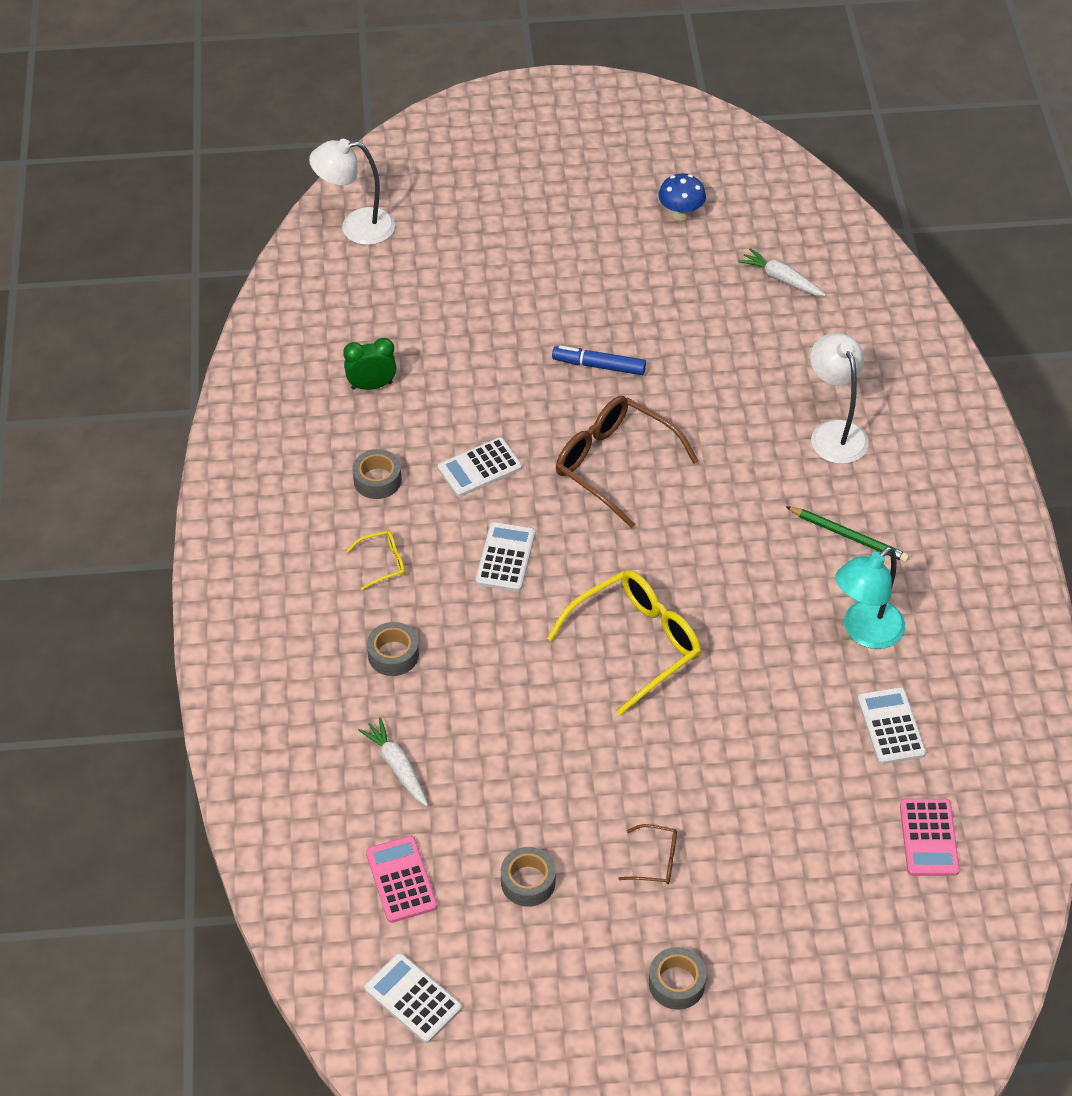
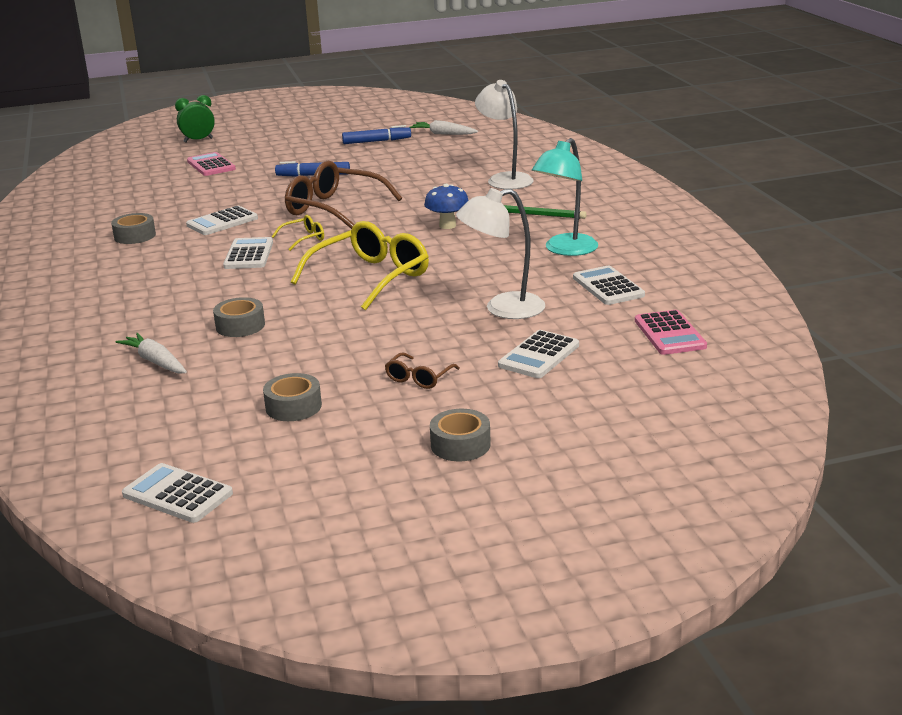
camera: 10 degrees left, 25 degrees down
white lamp [309,139,395,245] -> white lamp moved to [456,188,545,319]
green clock [343,338,397,390] -> green clock moved to [175,95,215,142]
yellow glasses [347,530,405,590] -> yellow glasses moved to [272,215,324,251]
pink calculator [366,836,437,923] -> pink calculator moved to [187,152,236,176]
grey tape [367,622,419,676] -> grey tape moved to [213,297,265,337]
brown glasses [618,824,677,884] -> brown glasses turned 120 degrees clockwise [385,353,460,389]
blue mushroom [658,174,706,220] -> blue mushroom moved to [424,184,469,229]
none -> blue marker [342,125,411,144]
none -> white calculator [498,330,579,378]

